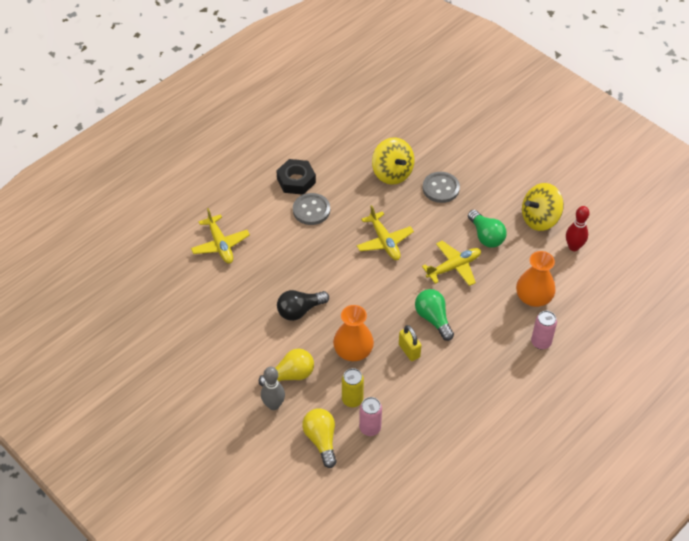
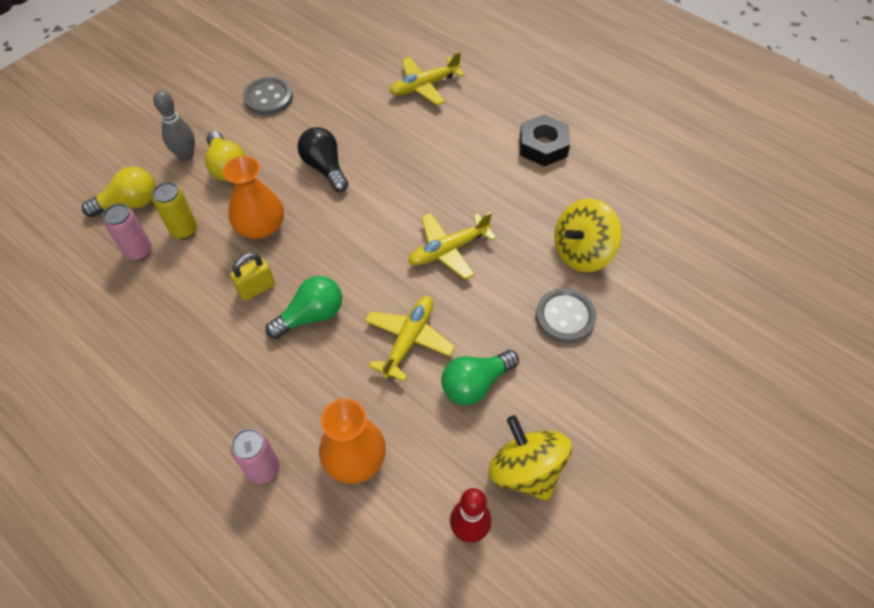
camera: 85 degrees right, 5 degrees up
grey button [293,193,330,225] -> grey button moved to [243,77,293,115]
yellow plane [422,241,481,286] -> yellow plane turned 120 degrees counterclockwise [365,296,455,381]

